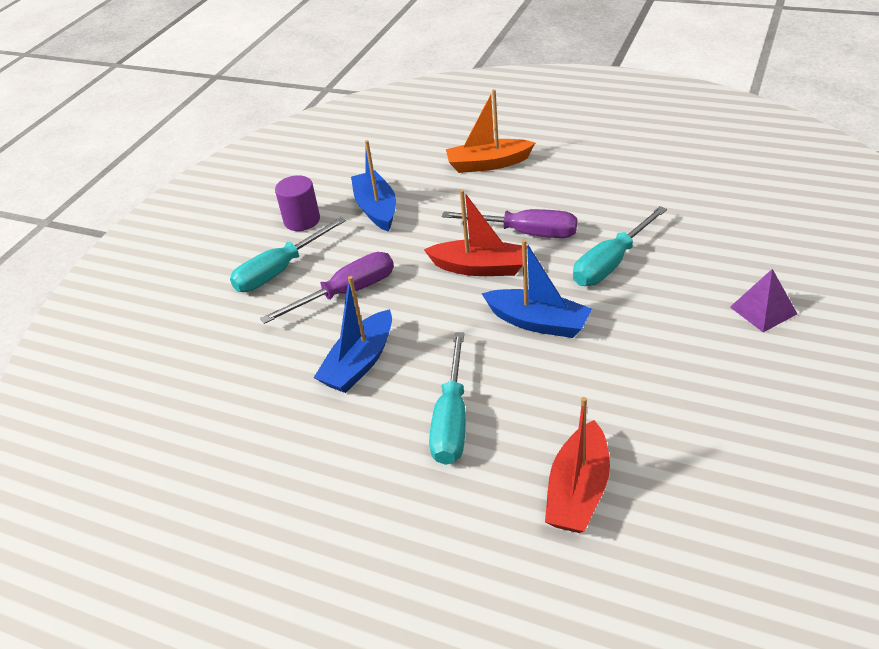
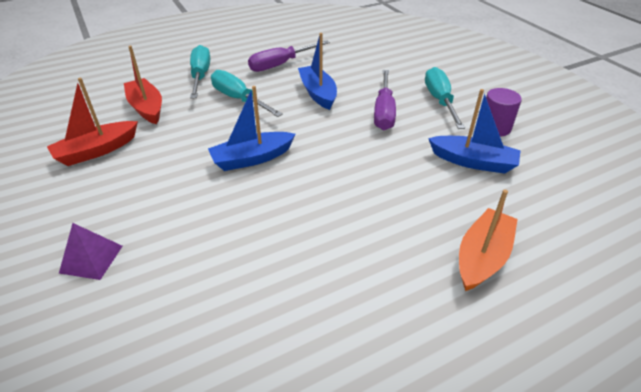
camera: 125 degrees right, 0 degrees up
red boat [424,189,523,276] -> red boat moved to [47,78,138,166]
purple screwdriver [442,209,577,238] -> purple screwdriver moved to [248,40,330,72]
turquoise screwdriver [573,206,667,286] -> turquoise screwdriver moved to [190,45,210,99]

